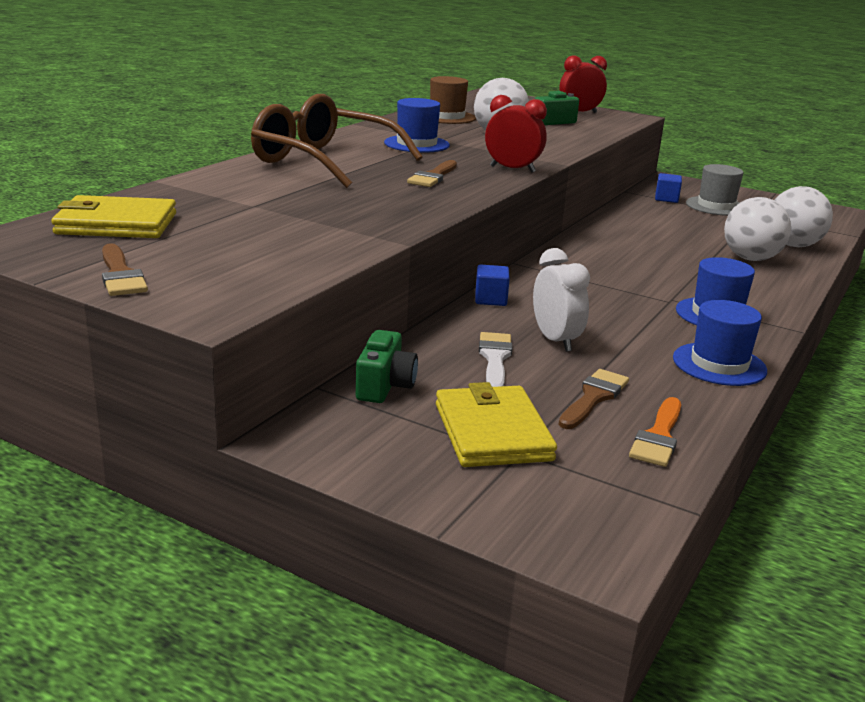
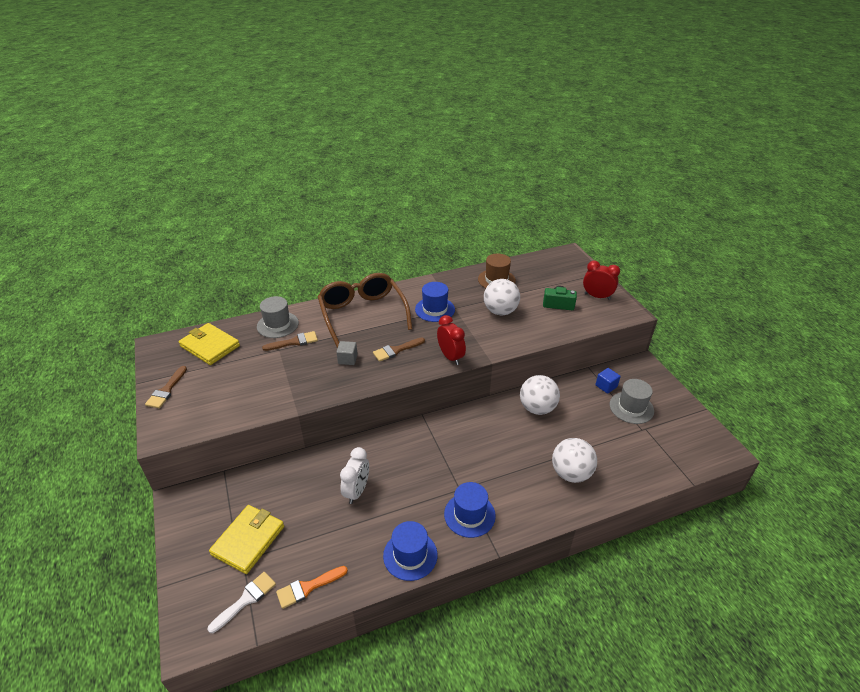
camera: 40 degrees right, 15 degrees up
green camera [356,330,418,403] -> none
blue cube [475,264,510,306] -> none
white brush [479,332,512,387] -> white brush moved to [207,572,276,633]
brown brush [558,369,629,429] -> brown brush moved to [262,331,318,351]
white ball [774,186,833,247] -> white ball moved to [520,375,560,415]
none -> grey hat [257,296,299,338]
none -> grey cube [336,341,357,365]

